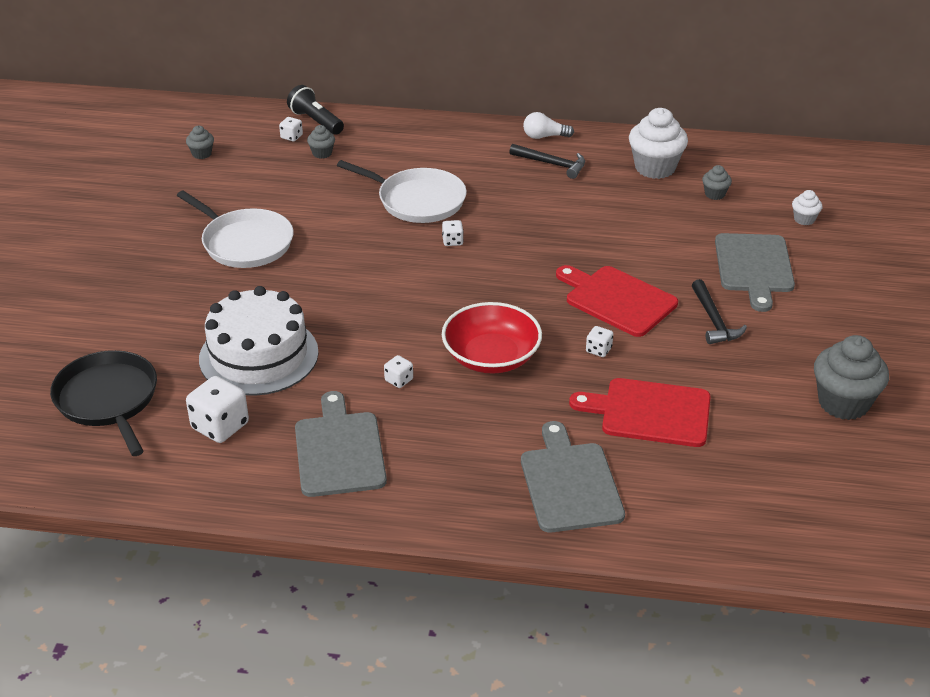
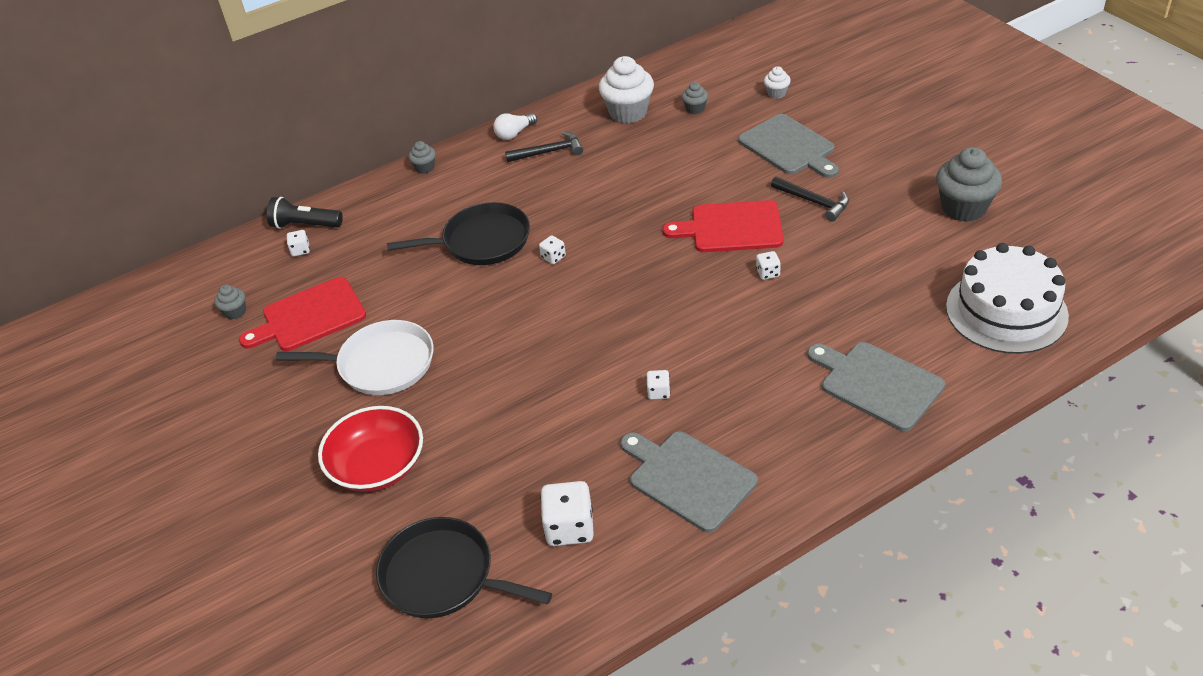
camera: 35 degrees left, 5 degrees up
white cake [199,286,319,396] -> white cake moved to [946,243,1069,354]
grey cupcake [307,125,335,159] -> grey cupcake moved to [408,141,436,174]
white pan [337,160,467,223] -> black pan [387,202,530,265]
red bowl [442,302,542,374] -> red bowl moved to [318,406,423,492]
red cutting board [569,378,711,447] -> red cutting board moved to [239,277,366,351]

